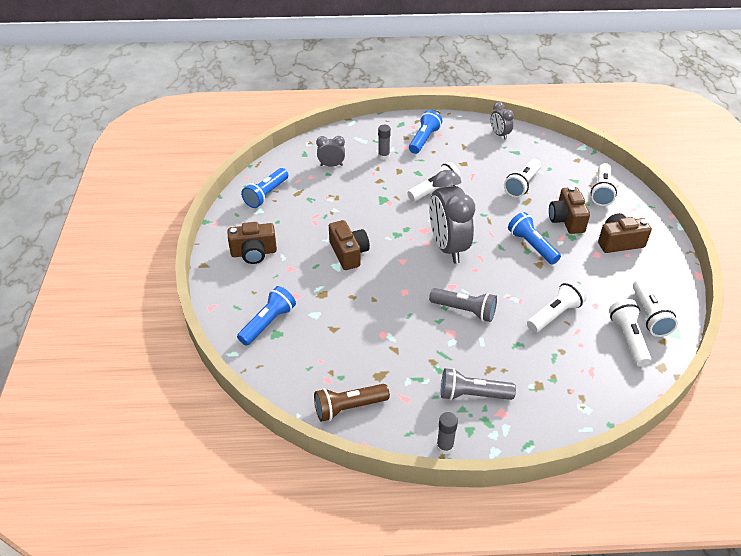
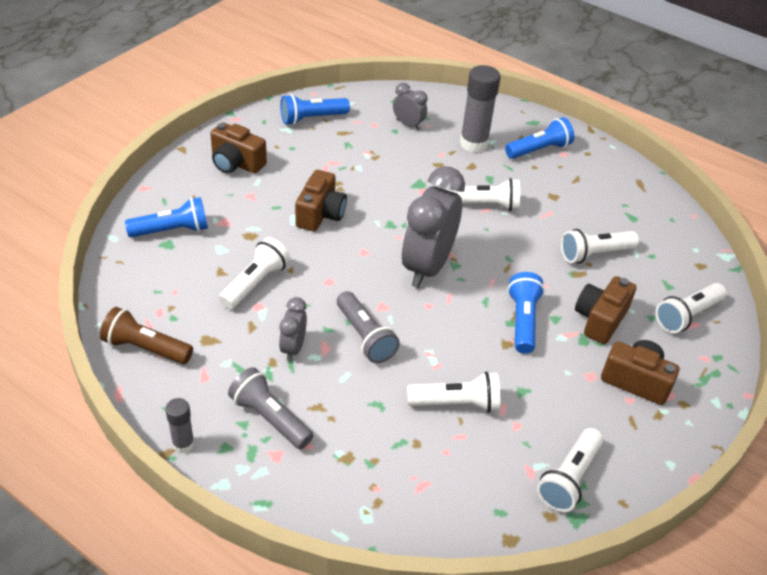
camera: 35 degrees right, 0 degrees up
grey glue stick [378,125,391,160] -> grey glue stick [460,65,501,153], size x1.86
grey clock [491,102,514,140] -> grey clock moved to [279,297,307,361]
white flashlight [609,299,652,367] -> white flashlight moved to [219,237,290,309]

